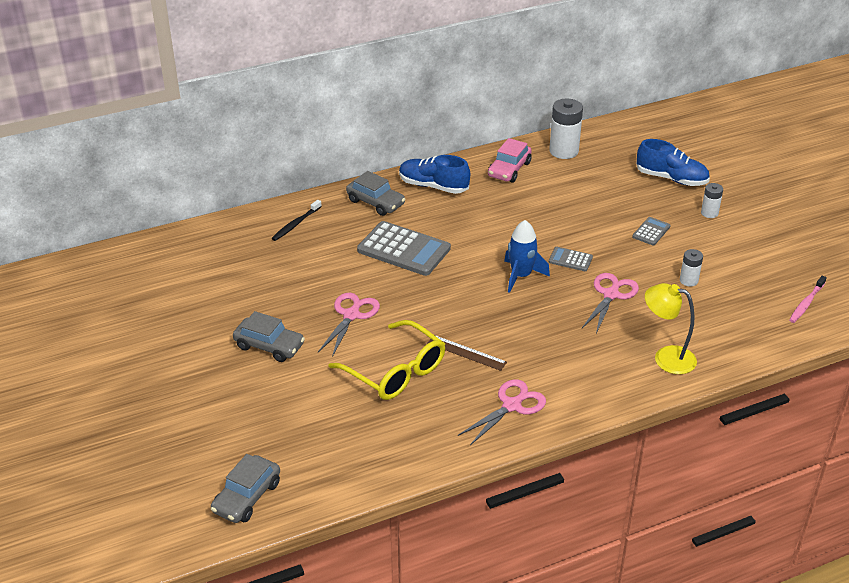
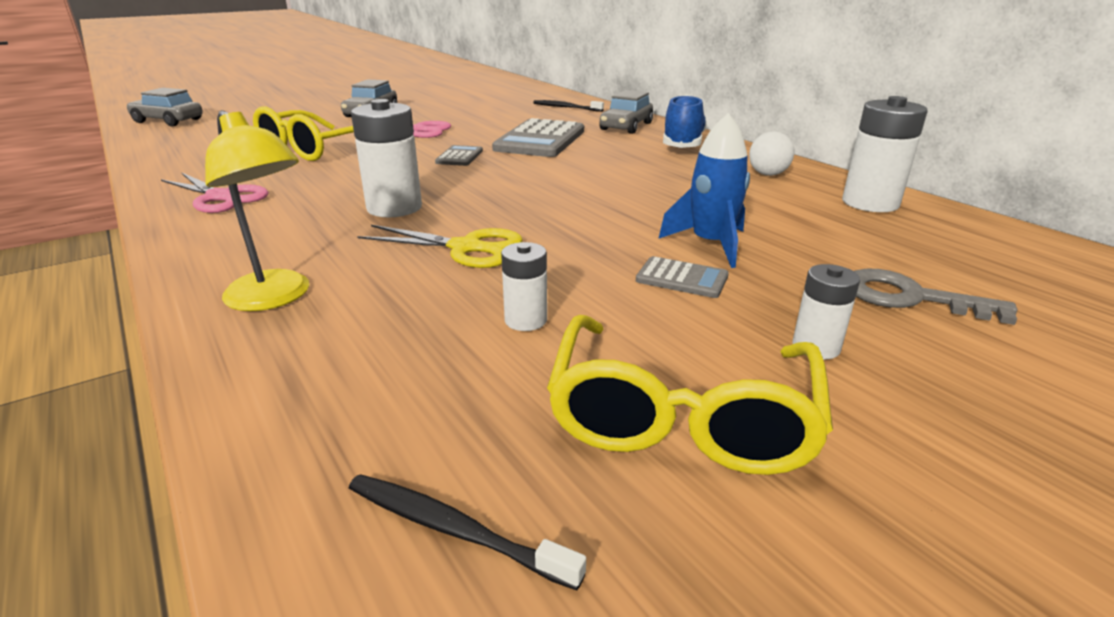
camera: 80 degrees right, 10 degrees down
brown ruler [427,335,507,371] -> none
pink car [488,138,532,183] -> white ball [749,131,794,176]
blue rocket [504,220,550,293] -> blue rocket moved to [658,113,750,268]
grey calculator [549,247,593,271] -> grey calculator moved to [435,145,483,166]
pink scissors [582,273,639,333] -> yellow scissors [357,225,522,268]
blue shoe [636,139,710,186] -> grey key [854,269,1018,325]
yellow lamp [645,283,697,374] -> yellow lamp turned 120 degrees clockwise [205,110,309,311]
pink toothbrush [789,276,827,323] -> black toothbrush [349,474,586,591]
none -> white battery [351,99,422,217]
none -> yellow glasses [547,315,833,475]

